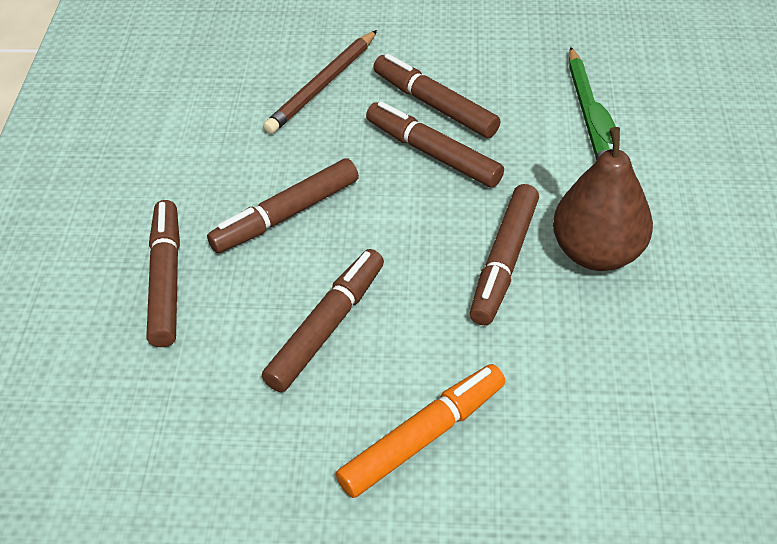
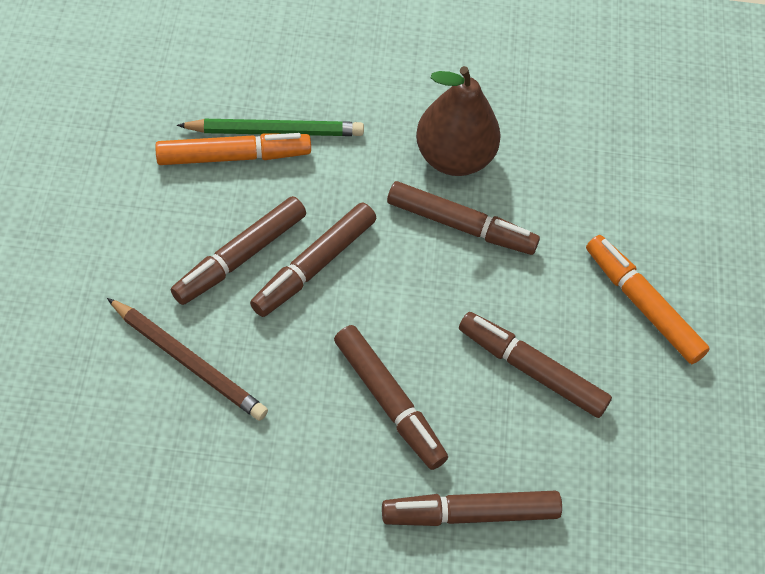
camera: 95 degrees left, 10 degrees up
none -> orange marker [155,133,311,165]

